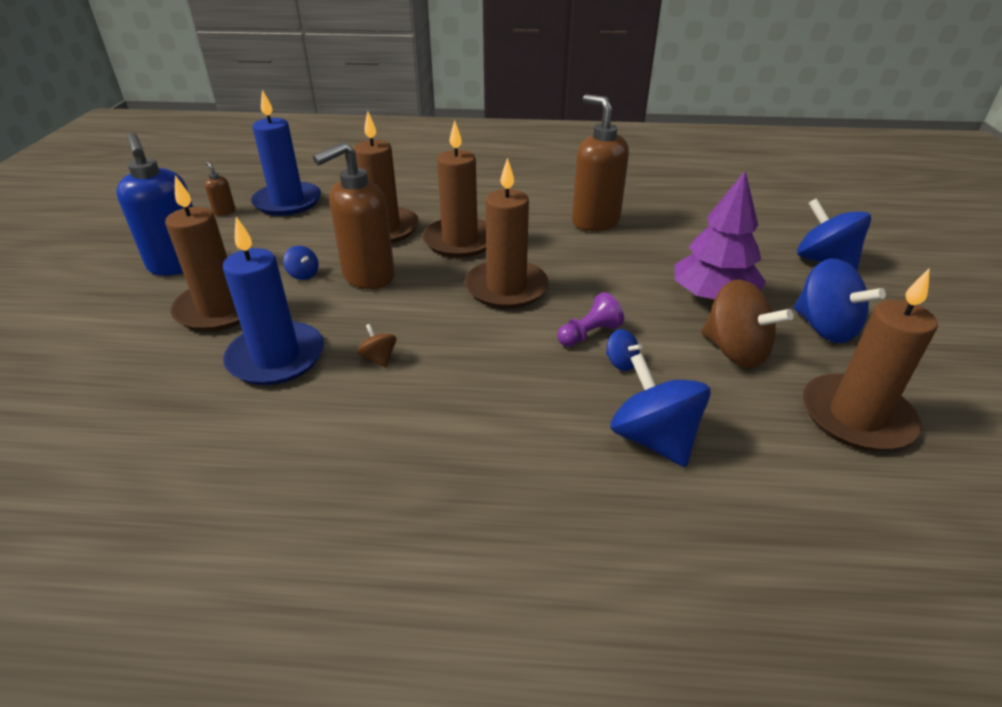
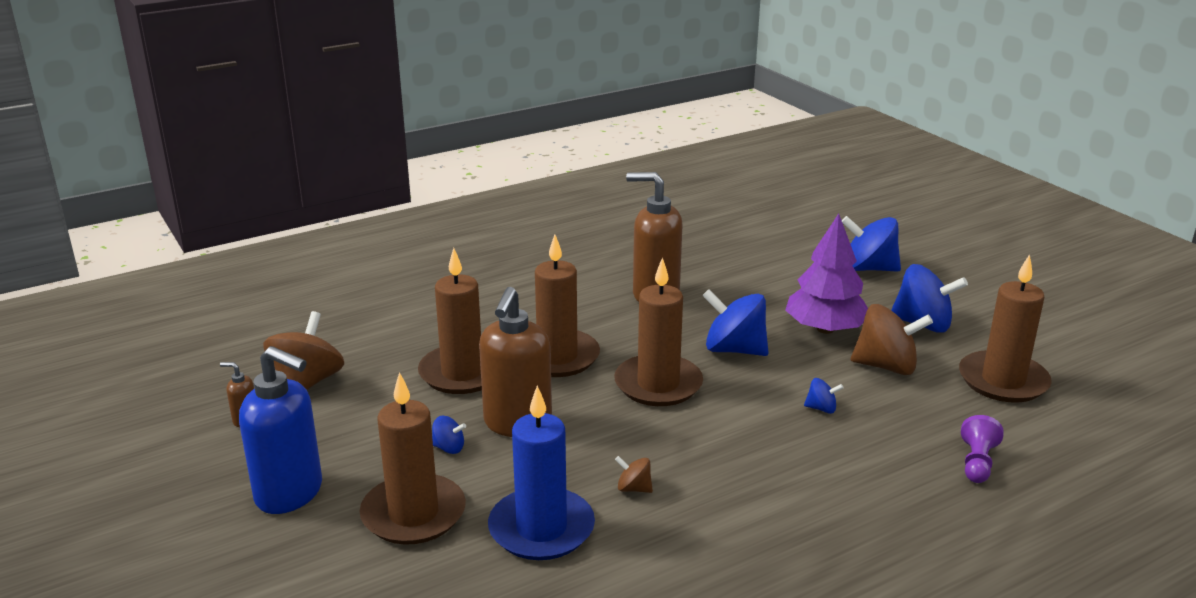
camera: 35 degrees left, 10 degrees down
blue candle [251,90,321,216] -> brown spinning top [263,311,344,390]
purple pawn [557,292,624,347] -> purple pawn moved to [961,415,1004,483]
blue spinning top [610,353,711,467] -> blue spinning top moved to [702,289,769,356]

